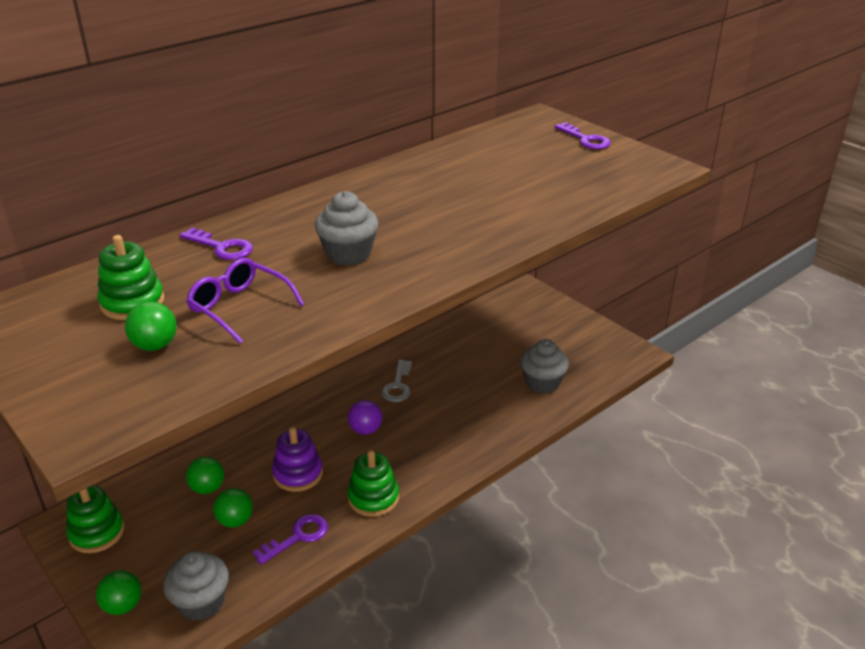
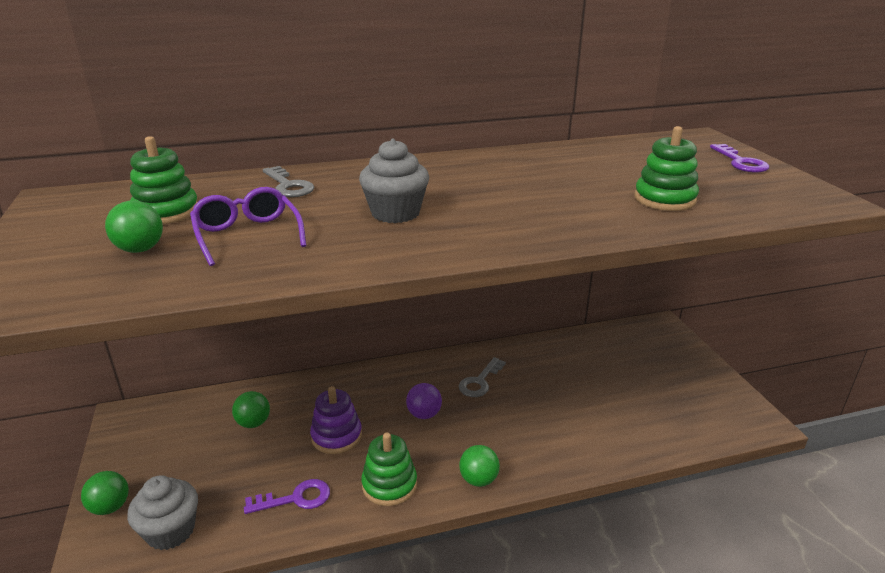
camera: 25 degrees right, 5 degrees down
green stacking toy [66,485,125,553] -> green stacking toy moved to [634,126,699,211]
purple key [179,227,253,260] -> grey key [263,166,315,197]
green ball [213,488,253,528] -> green ball moved to [459,445,500,487]
grey cupcake [520,339,569,394] -> none

